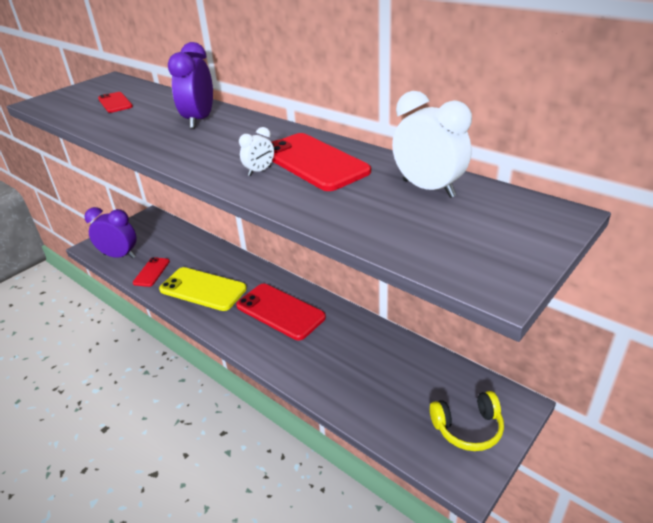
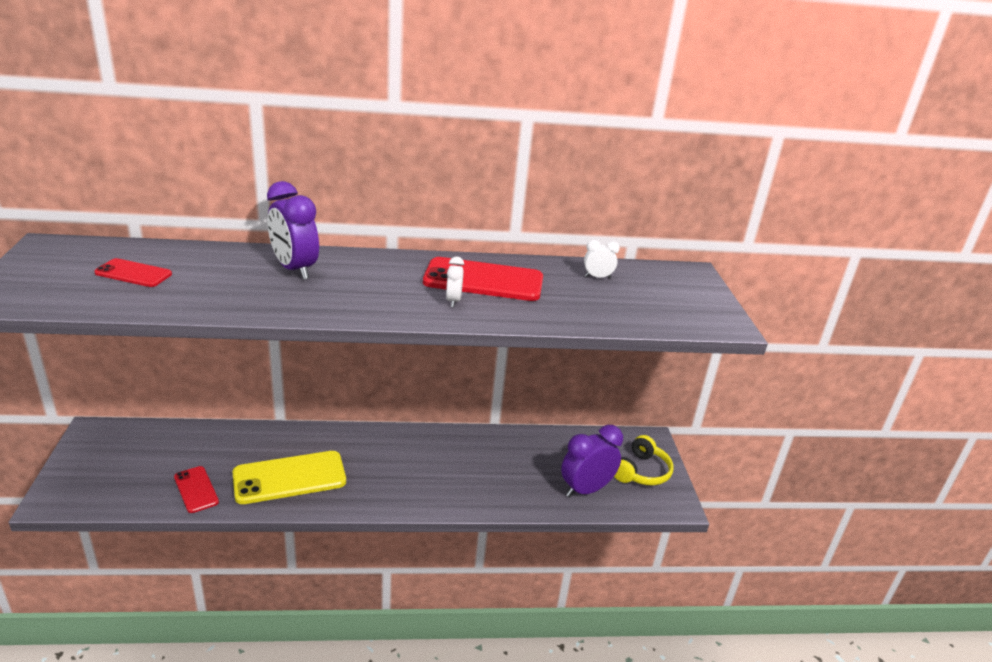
camera: 50 degrees left, 5 degrees down
purple clock [84,207,136,258] -> purple clock moved to [561,425,623,497]
red phone [236,284,326,340] -> none
white clock [392,91,472,198] -> white clock [584,240,620,279], size x0.50

